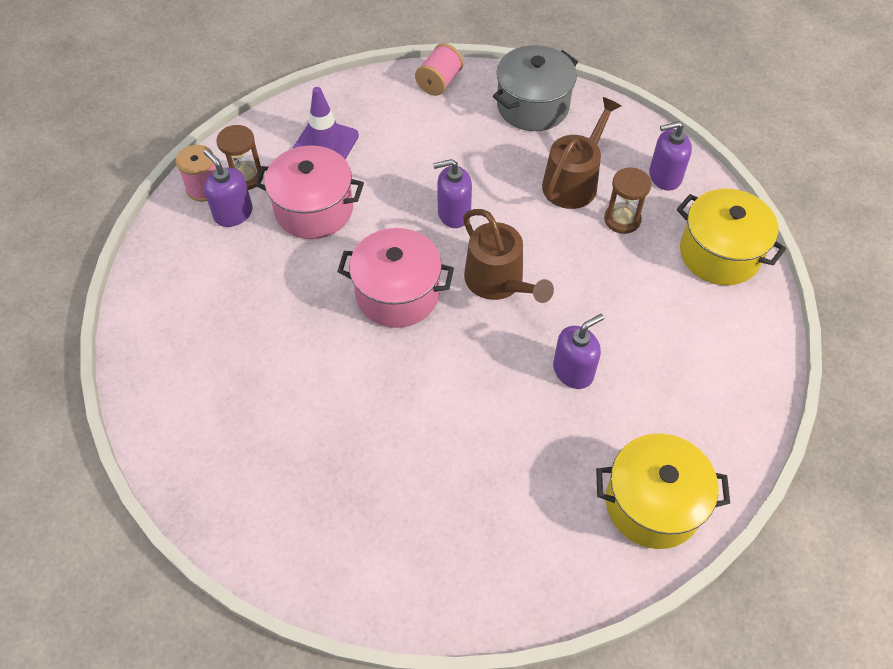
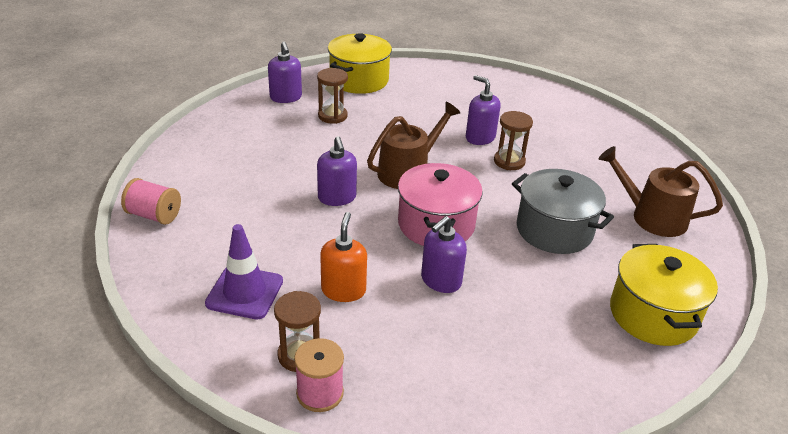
camera: 100 degrees left, 20 degrees down
purple soap dispenser [204,149,253,227] -> purple soap dispenser moved to [421,216,467,293]
pink pot [254,145,364,239] -> orange soap dispenser [320,212,367,302]
grey pot [493,45,578,131] -> grey pot moved to [512,169,614,254]
brown watering can [542,97,621,209] -> brown watering can moved to [599,146,723,237]
yellow pot [596,433,730,549] -> yellow pot moved to [610,244,718,346]
none -> brown hourglass [494,111,533,170]

